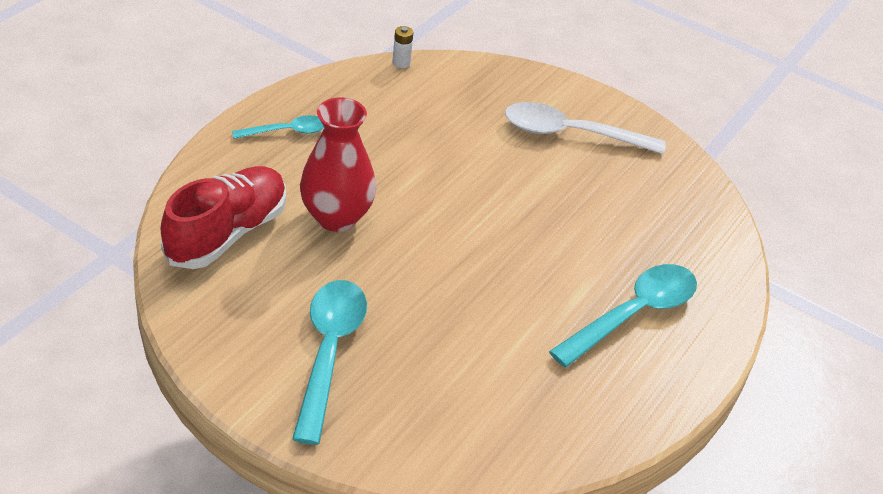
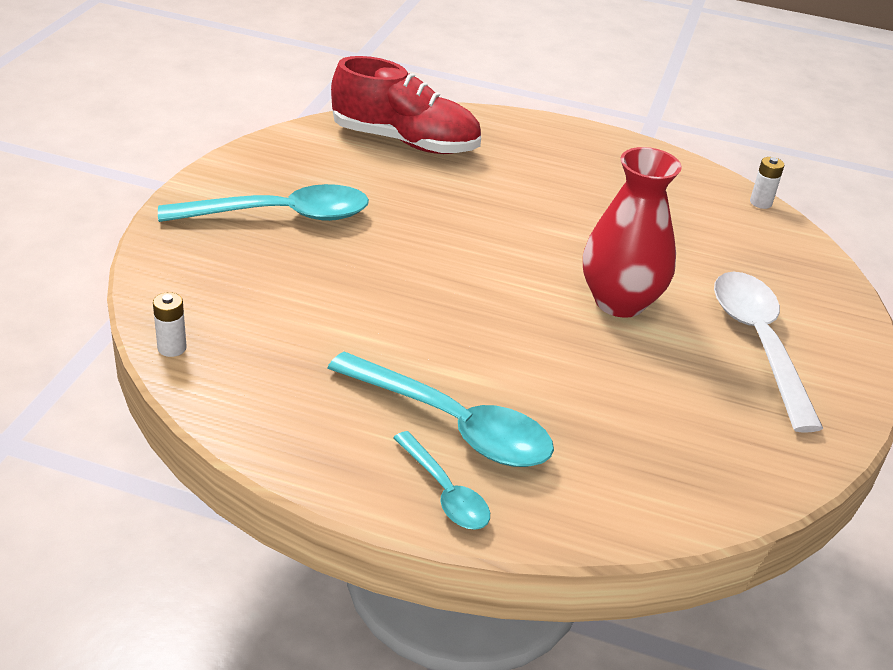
camera: 75 degrees right, 5 degrees down
turquoise spoon [232,115,324,139] -> turquoise spoon moved to [393,431,490,530]
red vase [300,97,376,232] -> red vase moved to [583,147,682,318]
none -> white battery [153,292,187,357]

